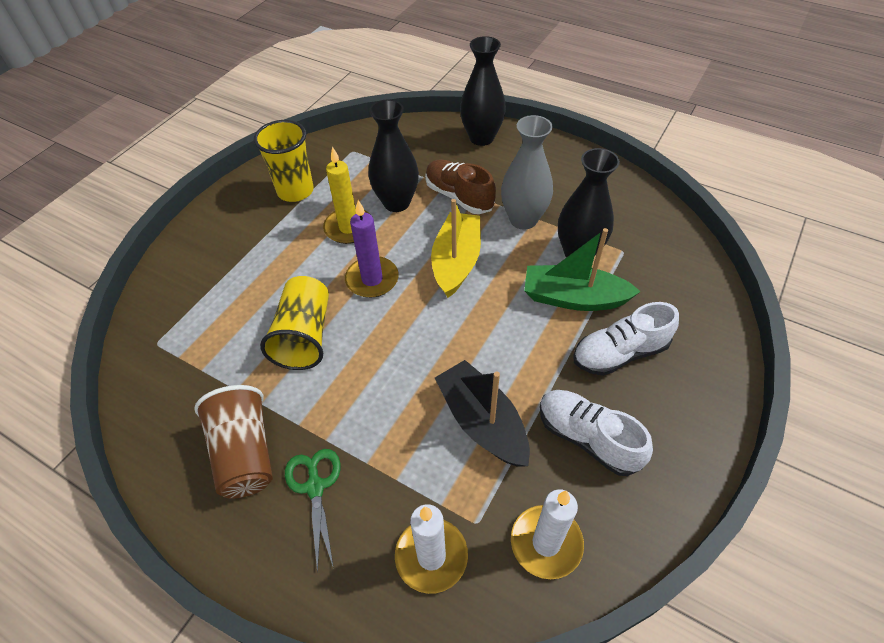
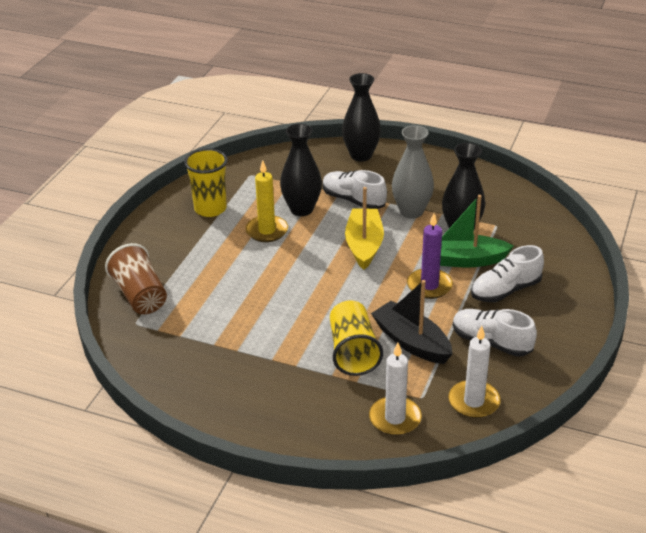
camera: 10 degrees left, 15 degrees down
brown cup [194,385,273,498] -> brown cup moved to [105,243,167,314]
yellow cup [260,276,329,370] -> yellow cup moved to [330,300,383,376]
green scissors [285,449,341,573] -> none
purple candle [345,200,399,298] -> purple candle moved to [407,213,453,299]
brown shoe [425,159,496,214] -> white shoe [323,170,387,209]

